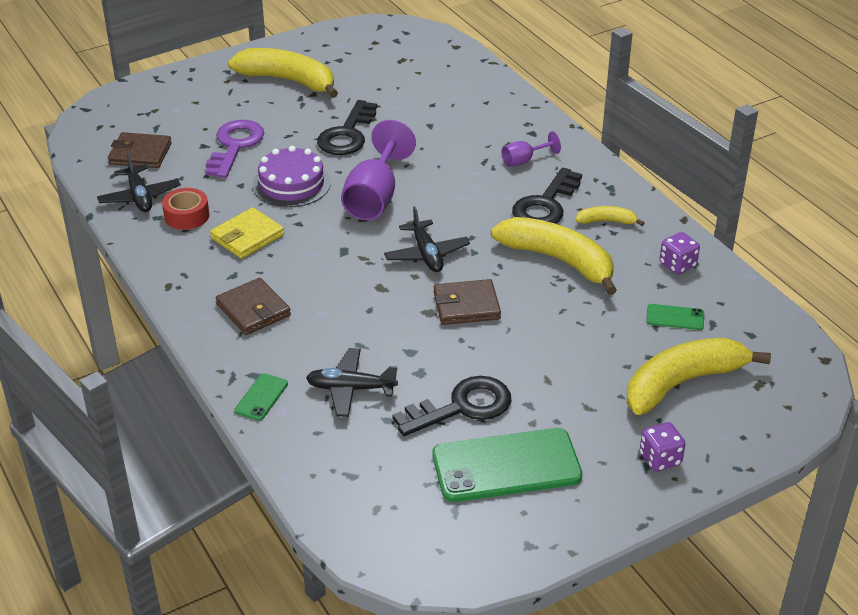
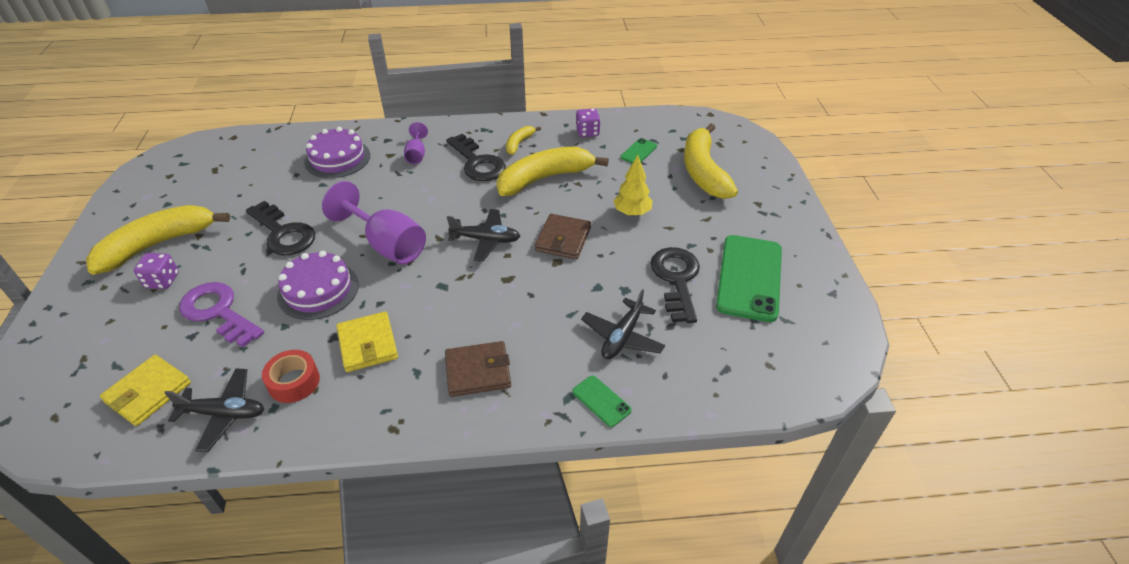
camera: 65 degrees left, 5 degrees up
brown wallet [108,132,172,168] -> yellow wallet [100,355,191,426]
purple dice [640,422,685,471] -> purple dice moved to [134,253,179,289]
none -> purple cake [304,127,370,178]
none -> yellow tree [614,155,653,216]

